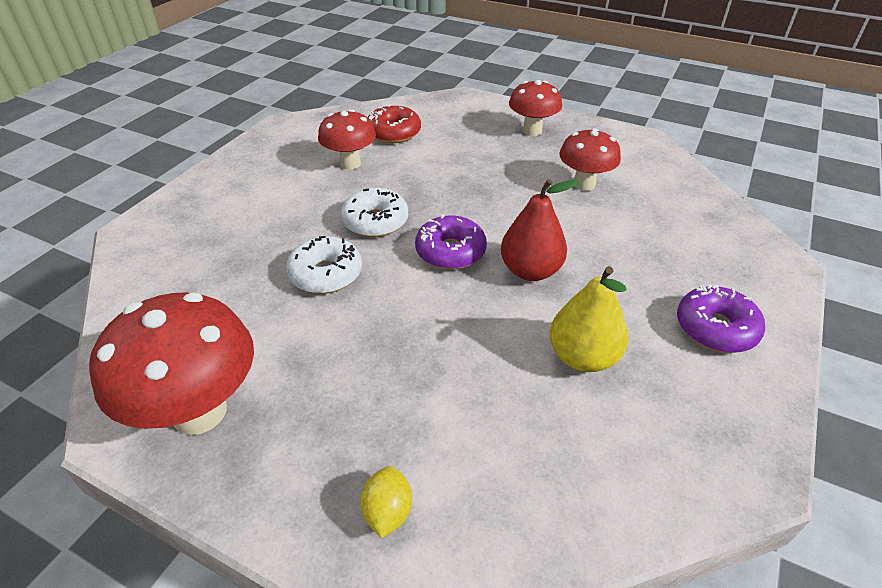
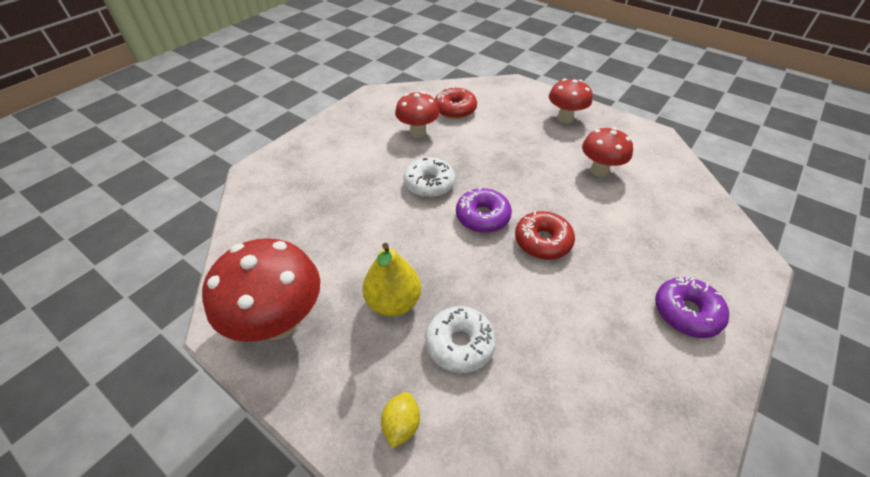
camera: 10 degrees right, 5 degrees up
white donut [286,236,362,294] -> white donut moved to [425,306,496,373]
red pear [501,179,579,281] -> red donut [515,211,575,260]
yellow pear [550,266,628,372] -> yellow pear moved to [362,243,421,316]

